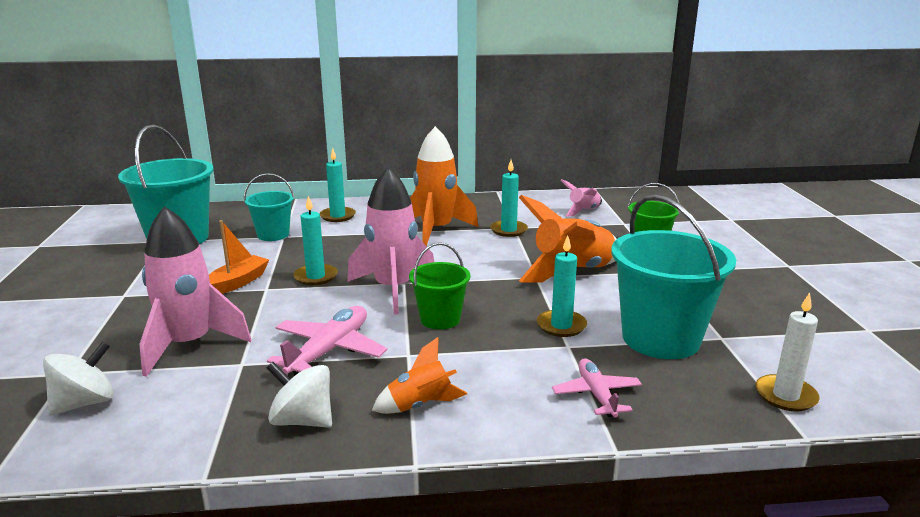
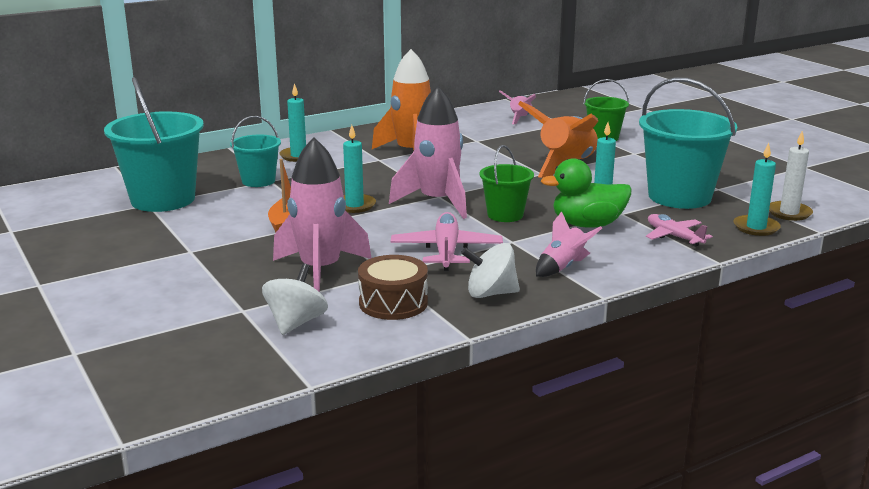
camera: 25 degrees left, 0 degrees up
orange rocket [372,337,467,414] -> pink rocket [536,212,602,277]
turquoise candle [490,160,528,237] -> turquoise candle moved to [733,143,781,236]
none -> brown drum [358,255,428,320]
none -> green duck [541,158,631,228]

